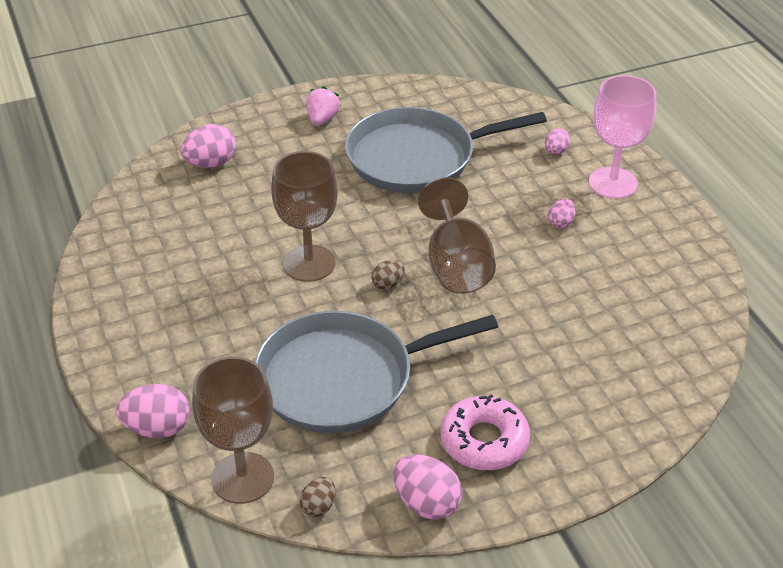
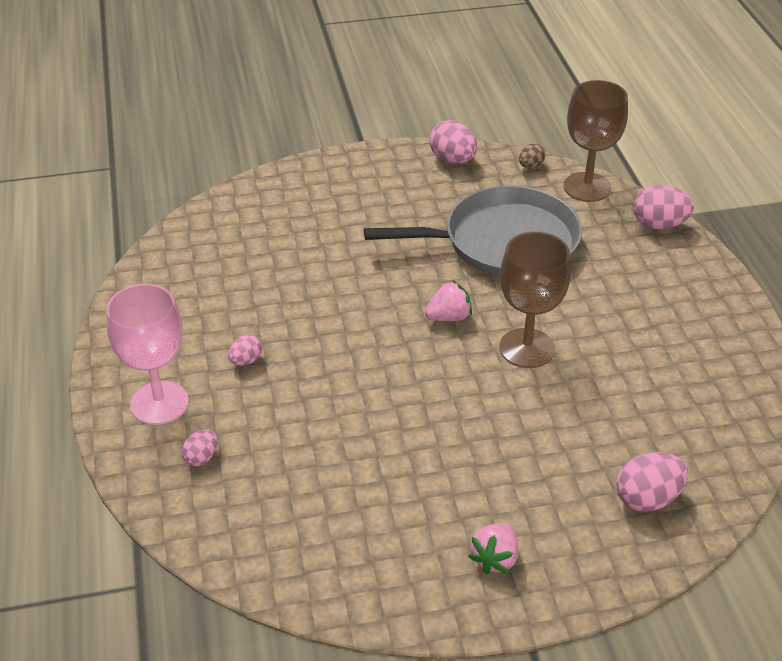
camera: 170 degrees left, 0 degrees up
grey pan [345,107,547,193] -> none
brown egg [371,260,405,290] -> pink strawberry [425,280,472,321]
brown goblet [418,177,496,294] -> none
pink donut [441,394,530,470] -> none

